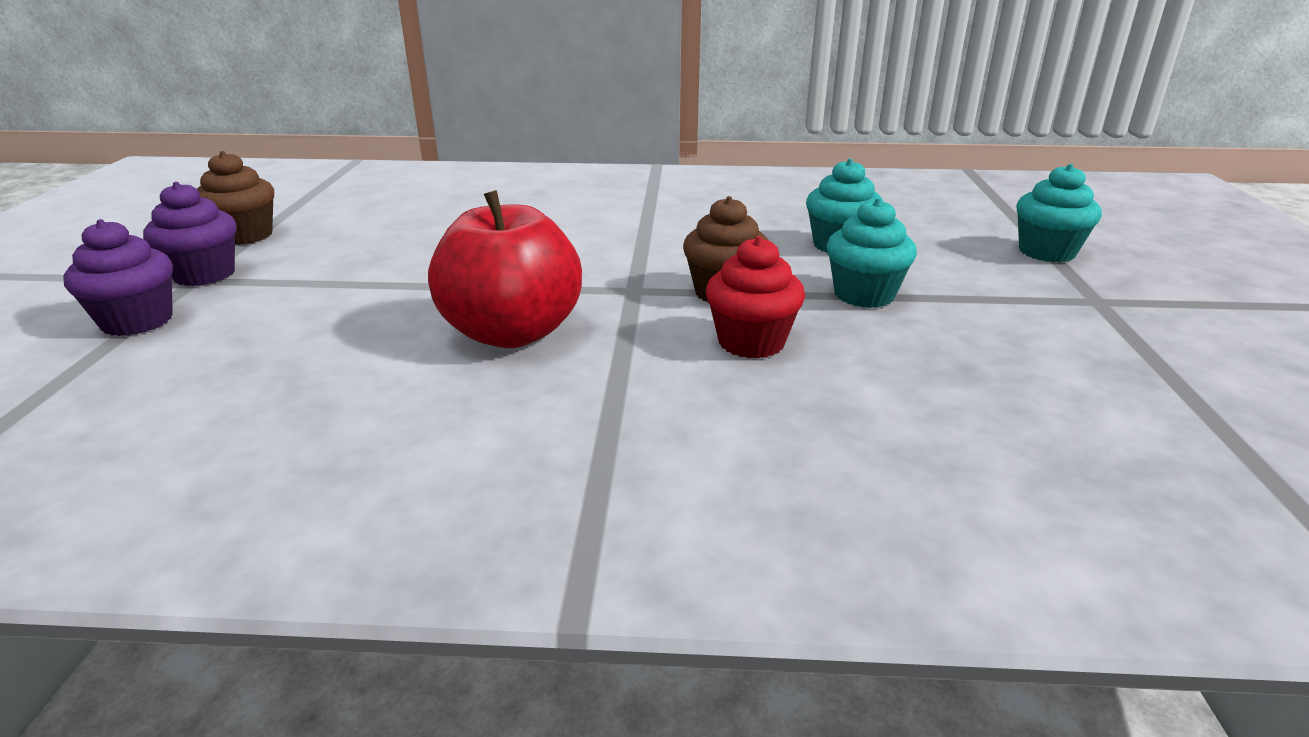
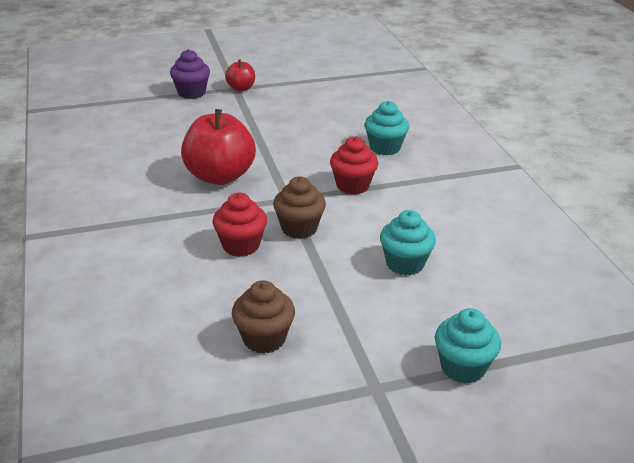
camera: 70 degrees right, 5 degrees up
purple cupcake [143,182,237,286] -> red apple [225,59,255,91]
brown cupcake [197,151,274,245] -> brown cupcake moved to [232,280,295,353]
turquoise cupcake [826,198,917,308] -> turquoise cupcake moved to [365,101,409,155]
none -> red cupcake [330,136,378,195]

